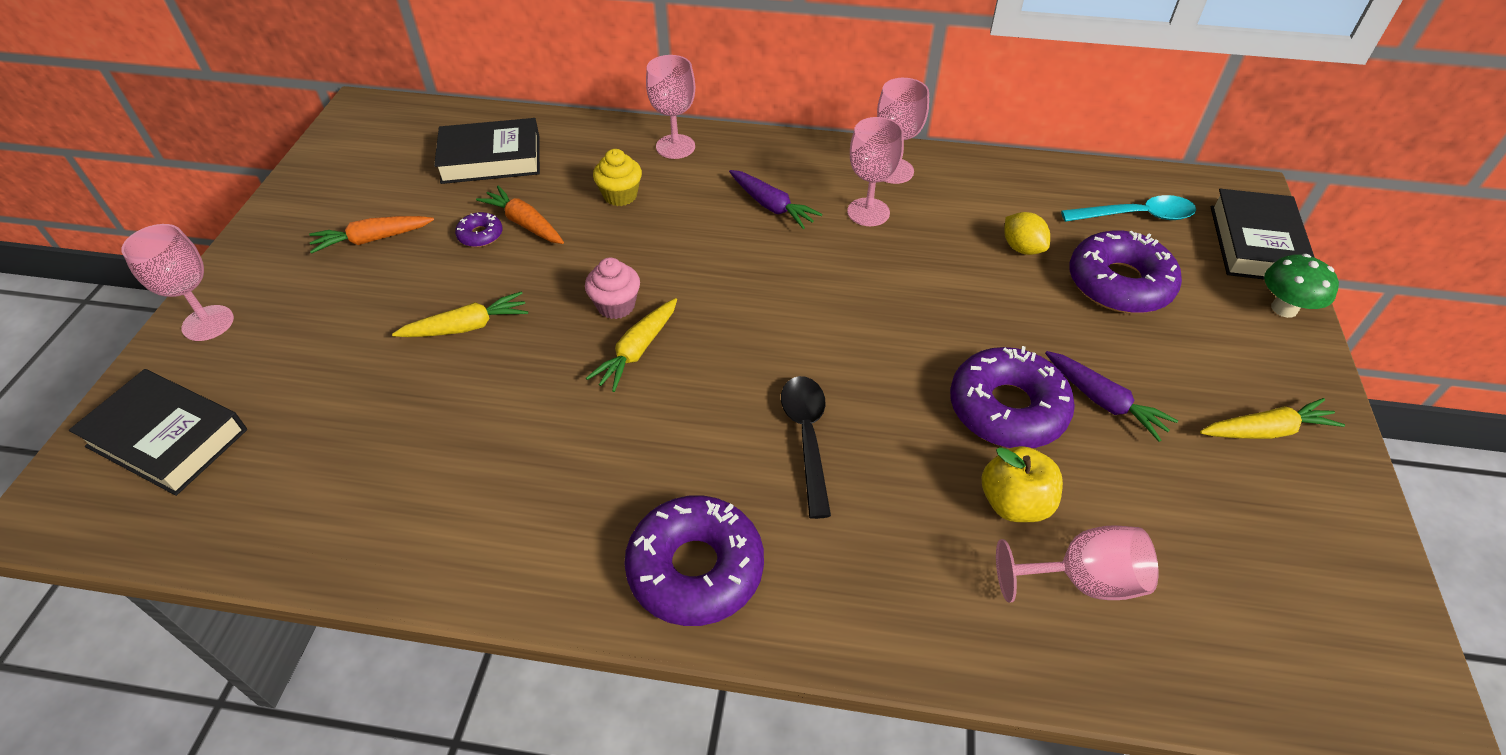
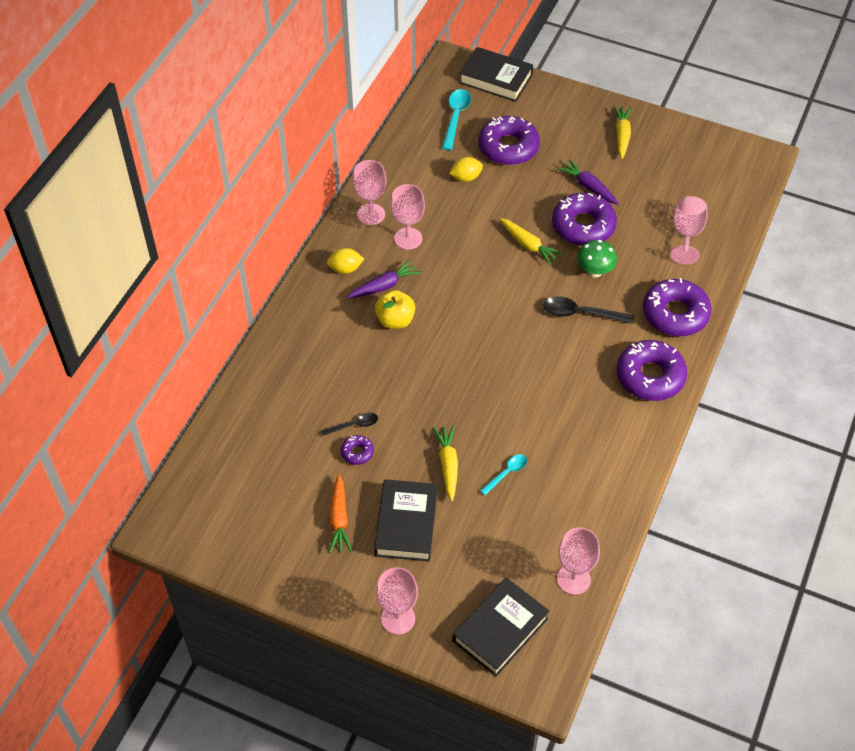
camera: 75 degrees left, 5 degrees up
black book [434,118,540,184] -> black book moved to [374,479,437,561]
orange carrot [476,186,564,244] -> black spoon [321,413,378,436]
pink cupcake [585,258,640,319] -> none
yellow carrot [586,298,677,392] -> yellow carrot moved to [499,218,563,265]
yellow cupcake [593,149,642,206] -> none
pink goblet [646,55,695,159] -> pink goblet moved to [557,527,600,595]
yellow apple [982,446,1063,522] -> yellow apple moved to [375,290,415,329]
purple carrot [1045,351,1178,442] -> purple carrot turned 105 degrees counterclockwise [557,159,619,205]
green mushroom [1264,254,1339,318] -> green mushroom moved to [577,240,617,278]
none -> yellow lemon [327,248,364,274]
none -> turquoise spoon [480,454,527,495]
none -> purple donut [643,278,711,336]

